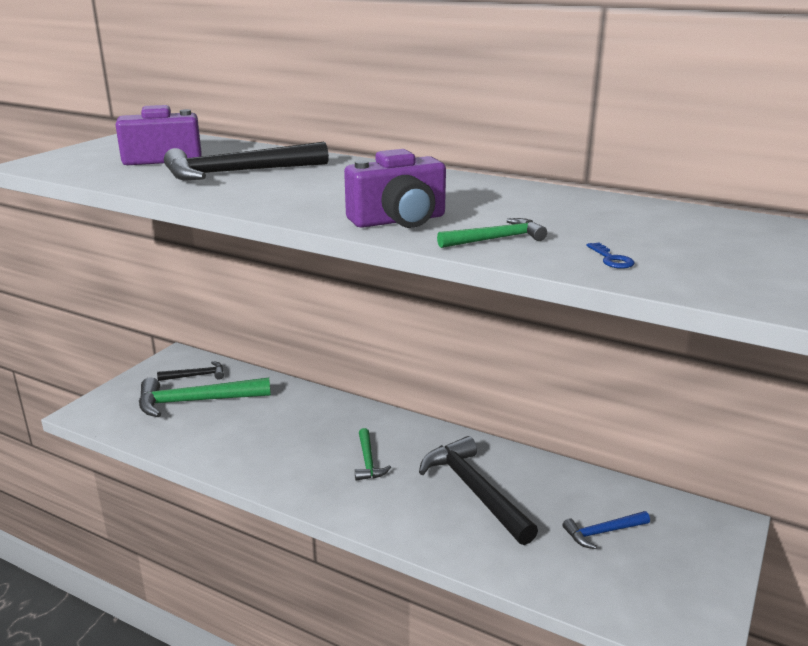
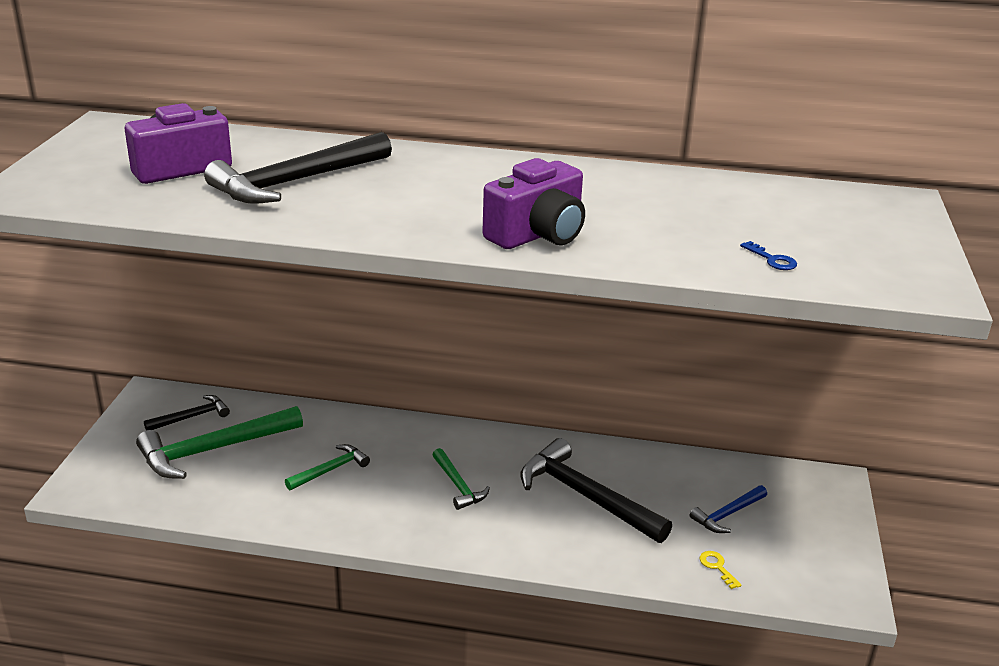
camera: 20 degrees left, 5 degrees up
green hammer [437,218,547,248] -> green hammer moved to [285,444,370,490]
none -> yellow key [700,551,741,589]

